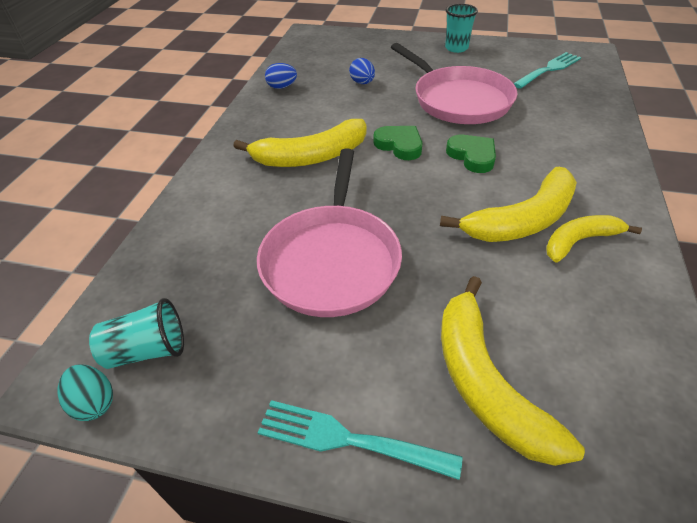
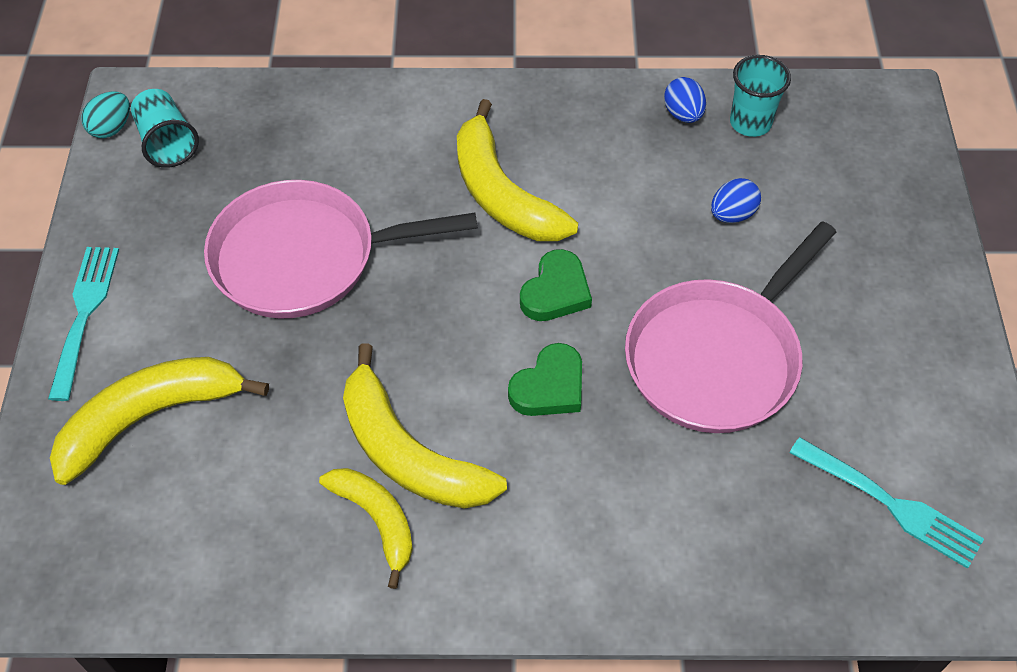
camera: 75 degrees right, 10 degrees up
turquoise cup [445,4,478,53] -> turquoise cup moved to [730,55,791,137]

